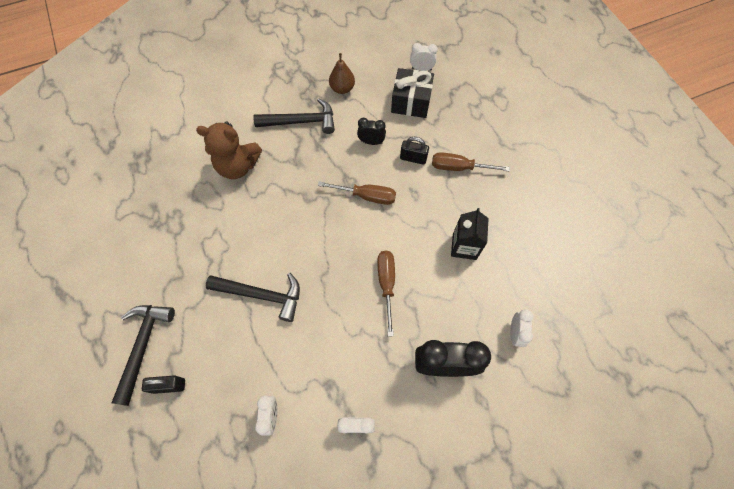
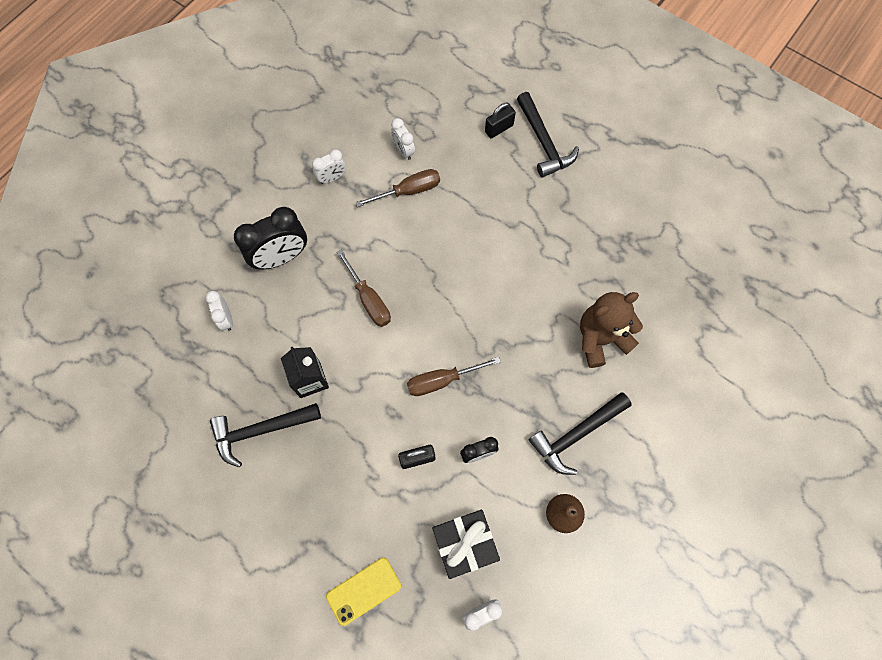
camera: 150 degrees right, 5 degrees up
black hammer [206,273,300,322] -> black hammer moved to [210,403,321,467]
brown screwdriver [432,152,510,172] -> brown screwdriver moved to [355,169,440,207]
none -> yellow phone [326,558,401,626]

